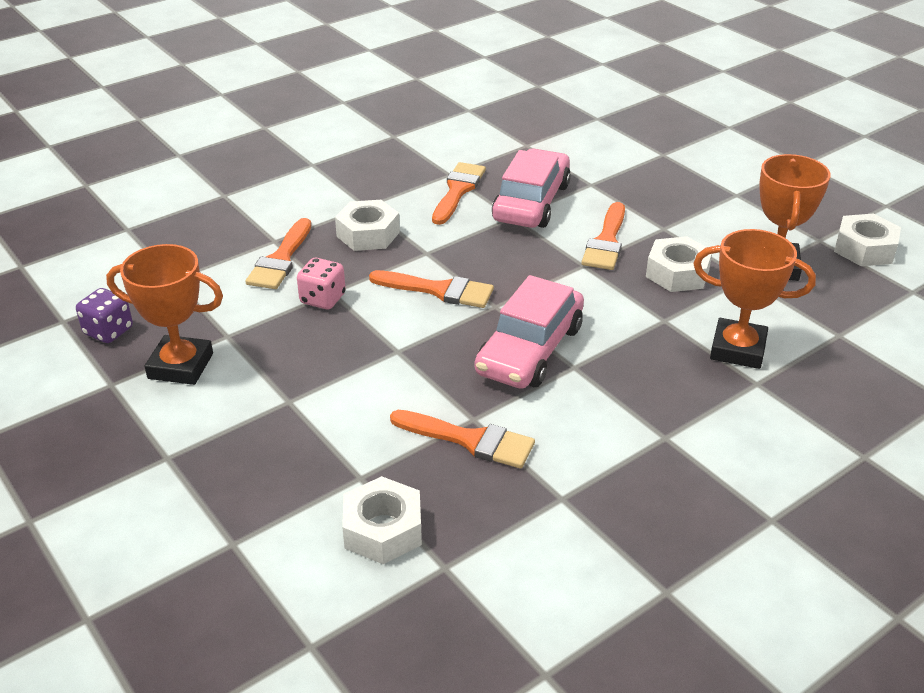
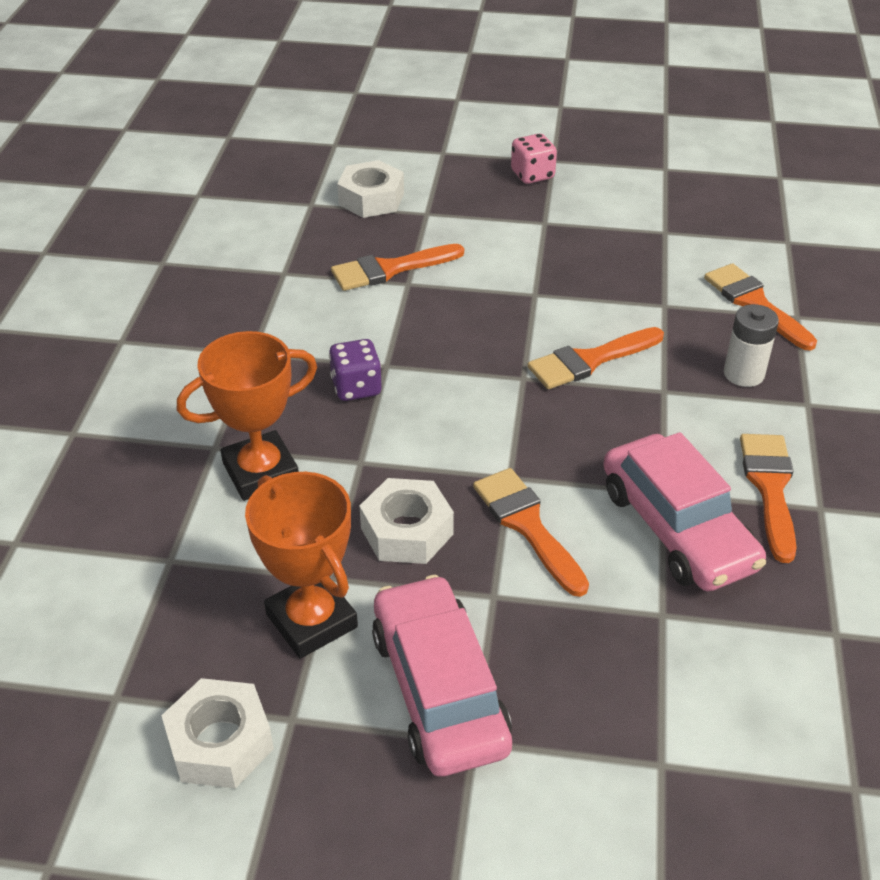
camera: 135 degrees right, 5 degrees up
purple dice [76,288,133,343] -> purple dice moved to [329,339,382,401]
orange trophy [106,244,223,385] -> none
pink dice [297,258,346,309] -> pink dice moved to [511,134,557,184]
white nut [335,200,400,251] -> white battery [724,304,779,387]
orange brush [432,162,486,225] -> orange brush turned 150 degrees counterclockwise [740,434,796,563]
pink car [475,275,584,389] -> pink car moved to [372,575,512,777]

